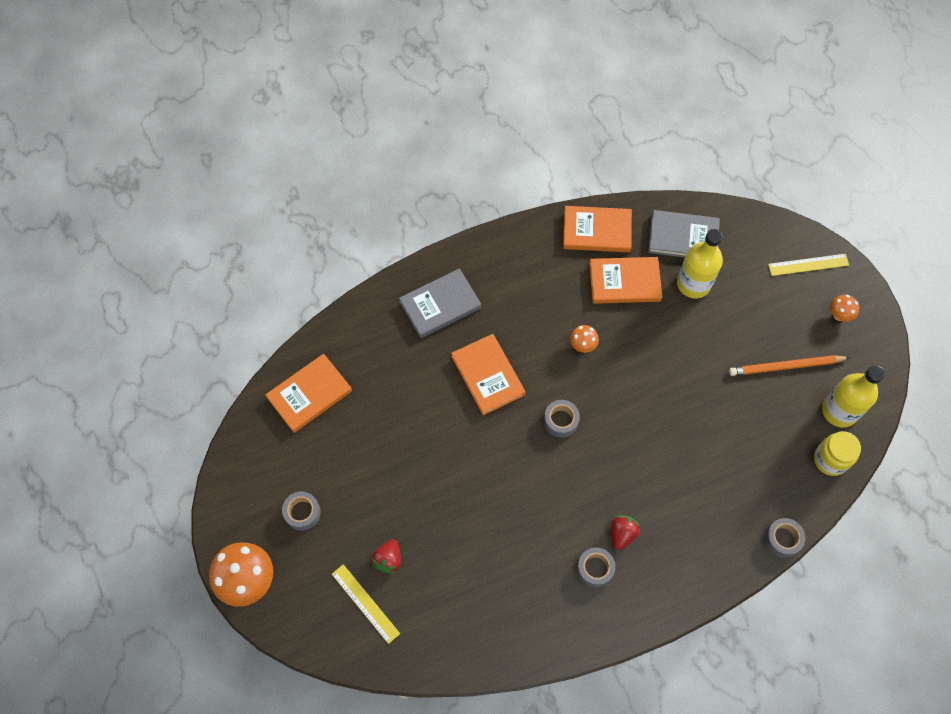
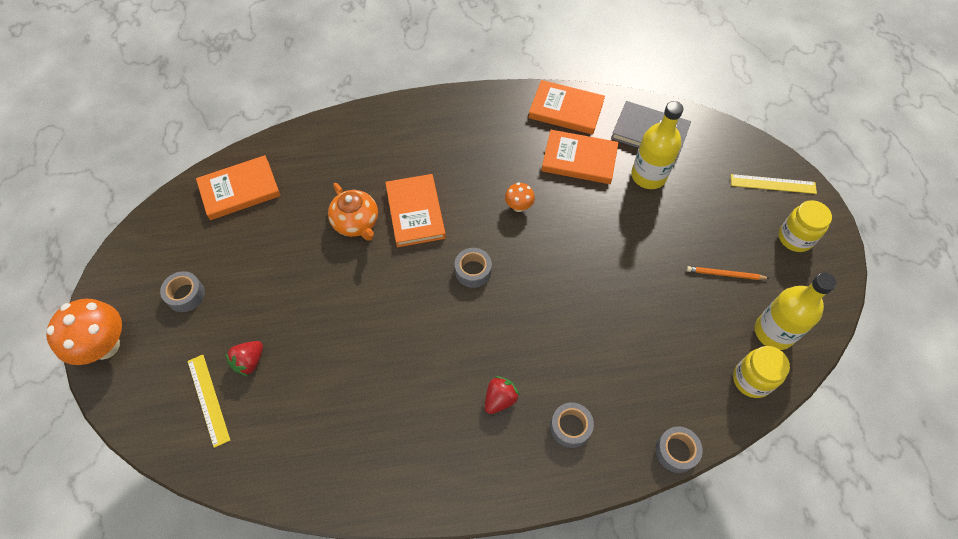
camera: 15 degrees right, 5 degrees down
grey book [399,269,481,338] -> none
grey tape [577,548,615,588] -> grey tape moved to [550,402,594,448]
orange pencil [729,355,850,376] -> orange pencil [687,266,769,280], size x0.61
orange mushroom [830,295,859,322] -> yellow jar [779,200,832,252]
none -> orange teapot [328,183,378,241]

